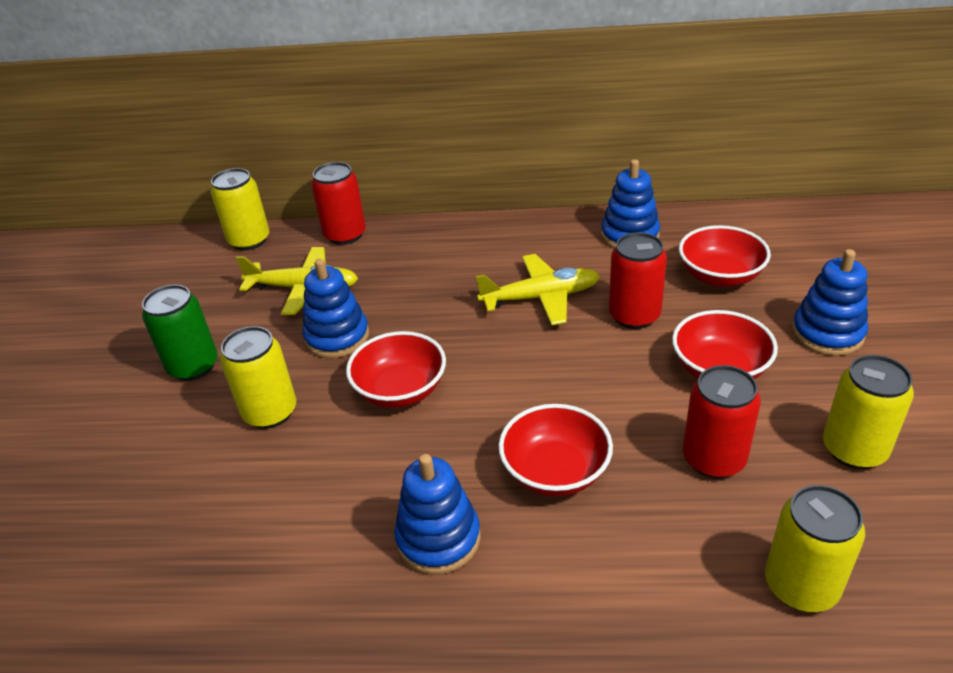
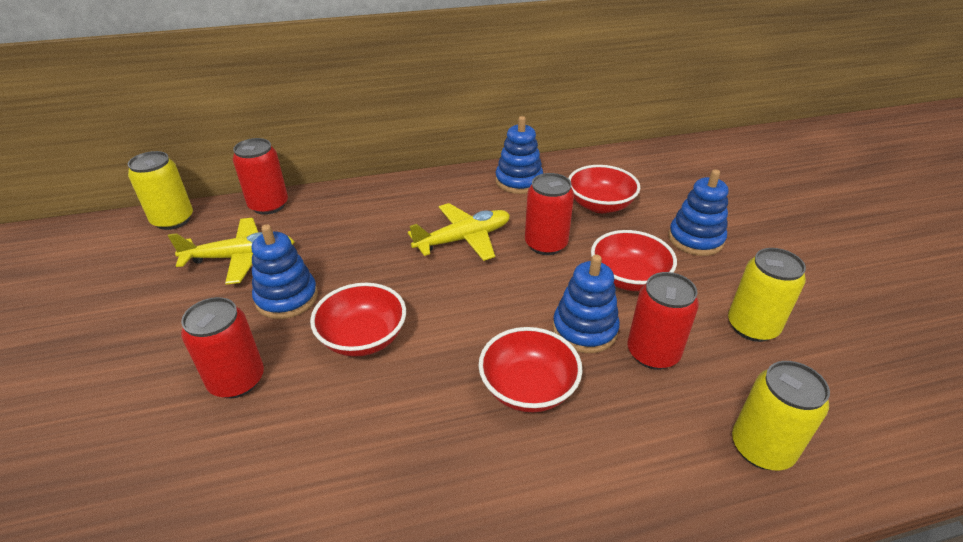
camera: 20 degrees left, 0 degrees up
green can [142,285,218,381] -> none
yellow can [220,326,296,429] -> red can [181,297,264,398]
blue stacking toy [394,454,480,574] -> blue stacking toy moved to [553,254,620,353]

